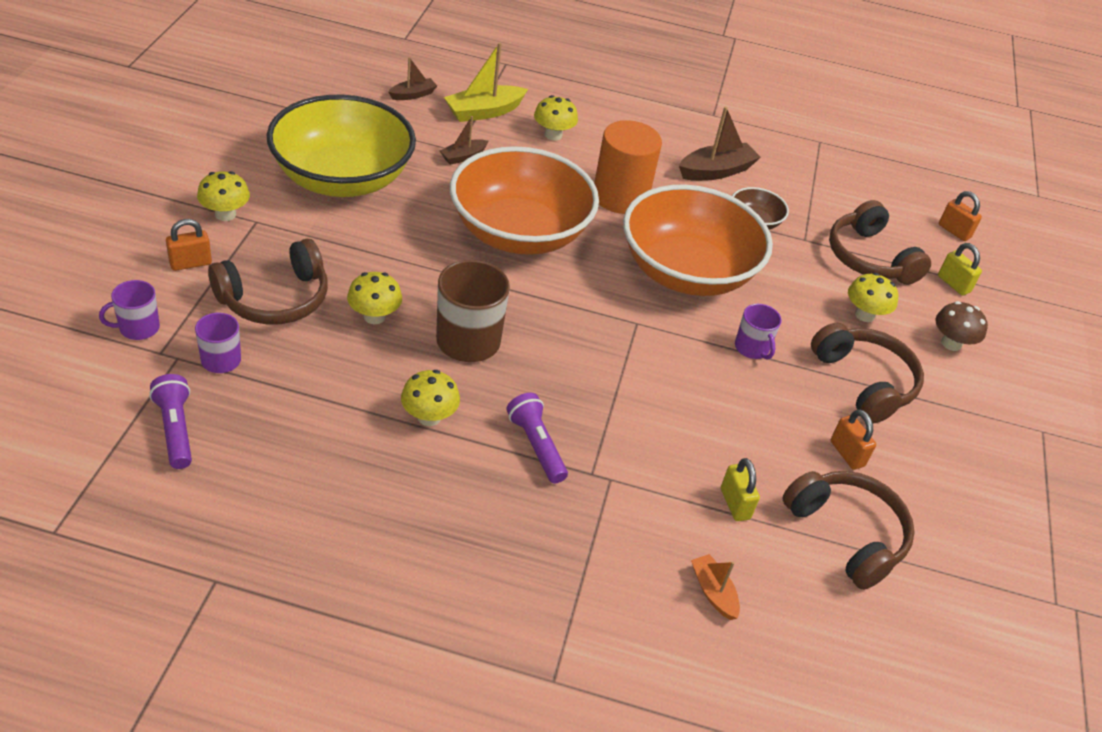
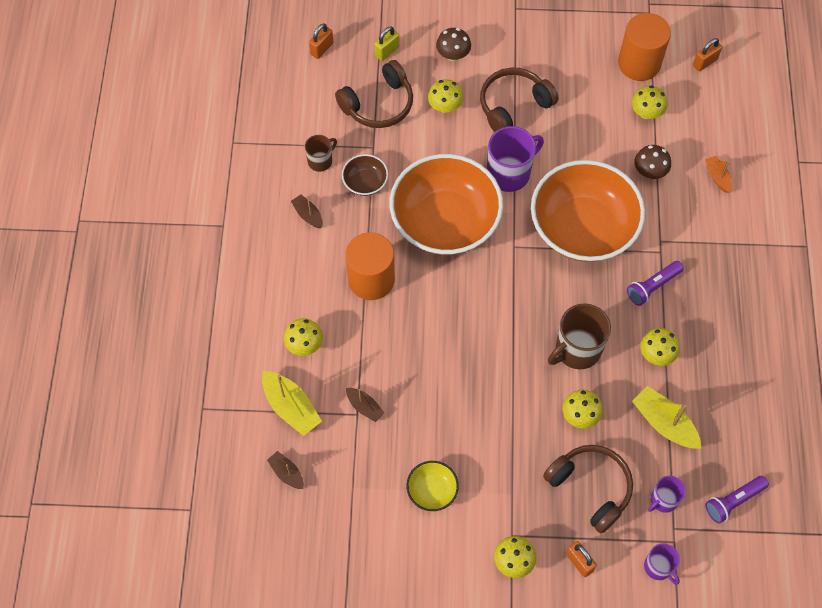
camera: 95 degrees left, 20 degrees up
yellow bowl [267,95,416,197] -> yellow bowl [406,461,459,511], size x0.42
orange bowl [450,146,599,255] -> orange bowl moved to [531,160,645,262]
brown boat [679,107,761,181] -> brown boat [291,194,323,229], size x0.58
orange boat [691,554,740,620] -> orange boat turned 105 degrees clockwise [705,156,732,193]
yellow padlock [721,458,760,521] -> brown mushroom [635,145,671,179]
purple mug [735,304,782,360] -> purple mug [487,126,544,192], size x1.75
brown headphones [782,471,915,590] -> yellow mushroom [632,85,668,119]
orange padlock [831,409,876,470] -> orange padlock moved to [693,38,722,71]
none -> brown mug [305,135,337,172]
none -> orange cylinder [618,13,671,81]
none -> yellow boat [632,386,701,449]

